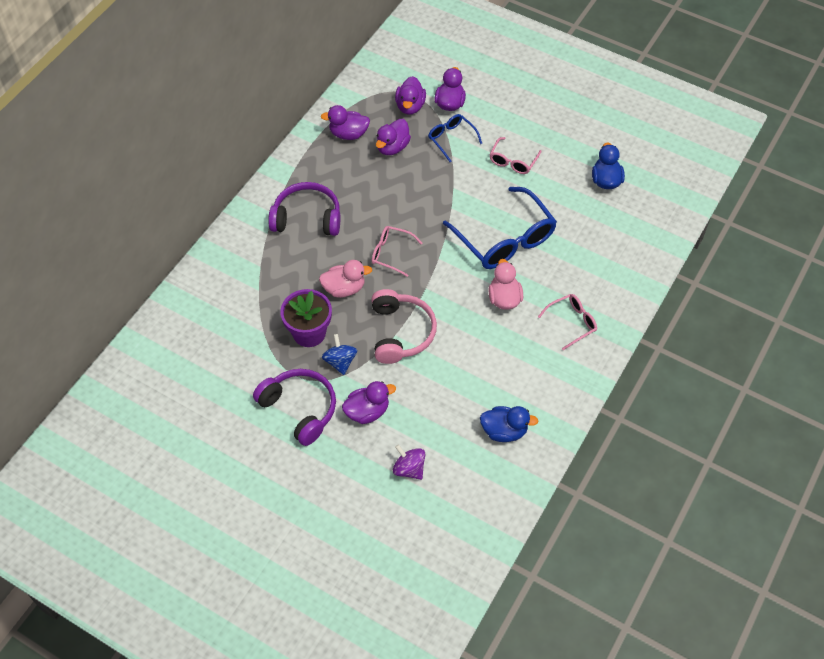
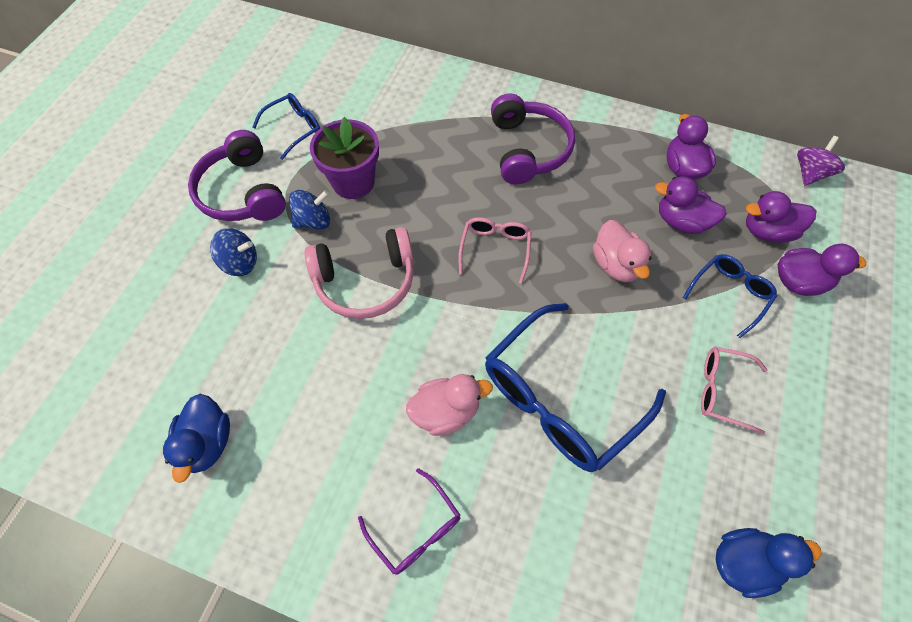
camera: 80 degrees right, 5 degrees up
purple headphones [253,369,336,446] -> purple headphones turned 120 degrees clockwise [188,130,286,221]
pink duck [319,260,372,298] -> pink duck moved to [593,220,652,282]
purple duck [342,381,396,424] -> blue spinning top [210,228,257,276]
purple spinning top [393,444,425,480] -> purple spinning top moved to [797,136,845,186]
pink glasses [538,294,597,350] -> purple glasses [358,468,461,575]
none -> blue glasses [252,93,320,160]

